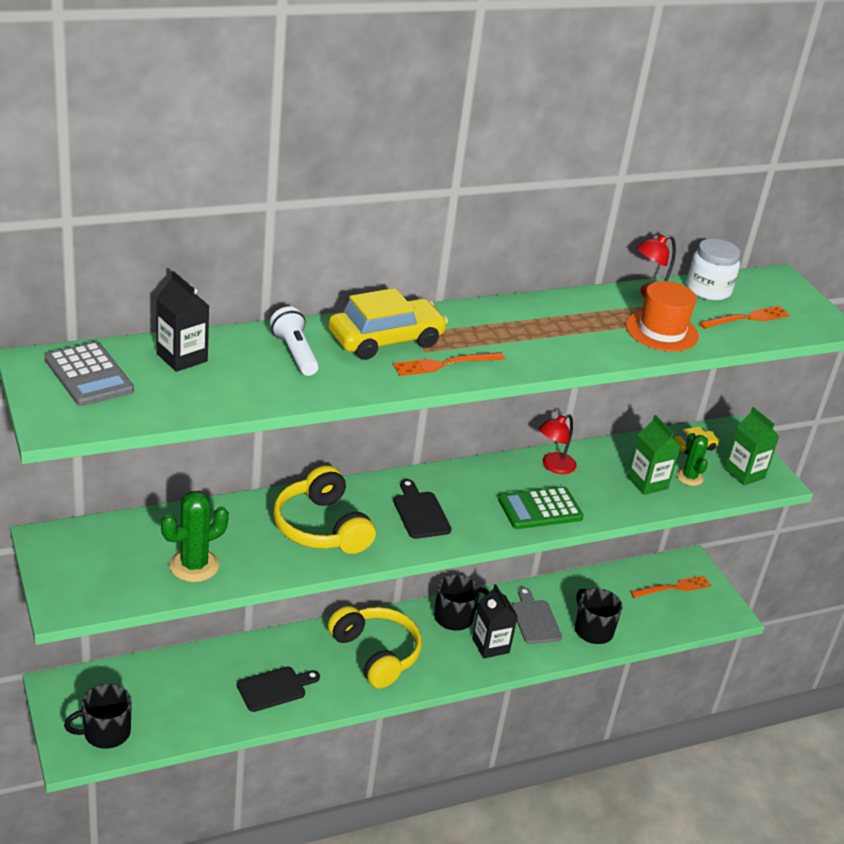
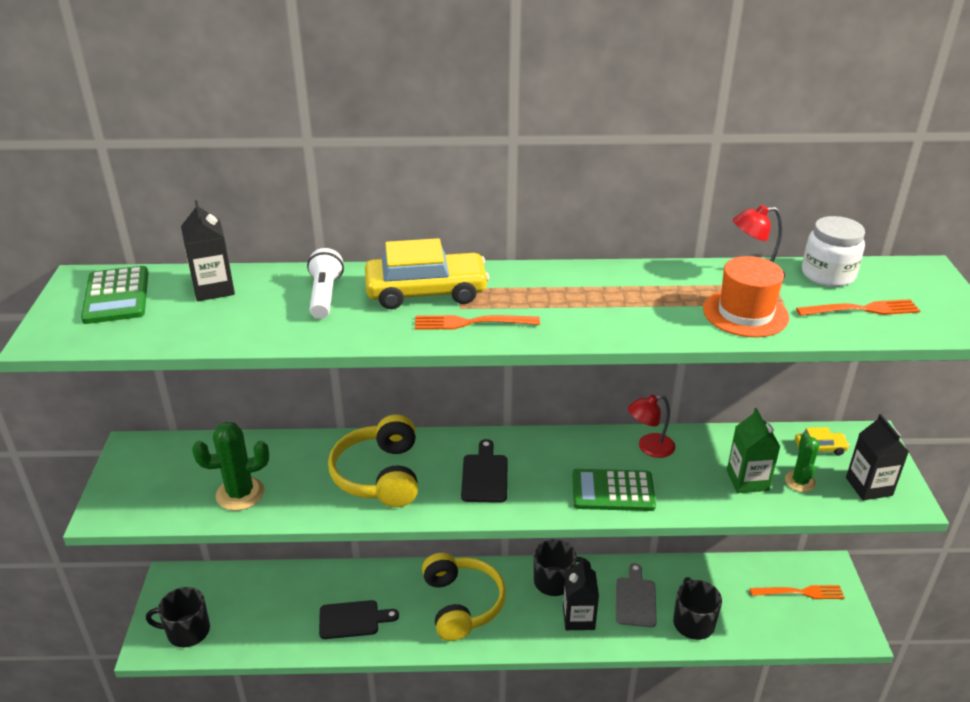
camera: 25 degrees right, 0 degrees up
grey calculator [45,341,134,406] -> green calculator [81,266,148,324]
green carton [724,407,779,486] -> black carton [846,414,909,500]

